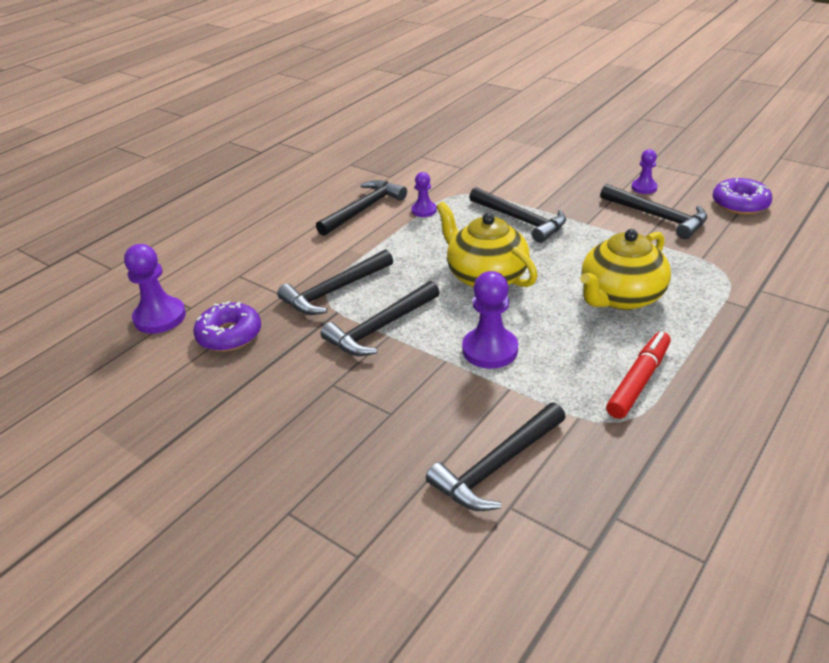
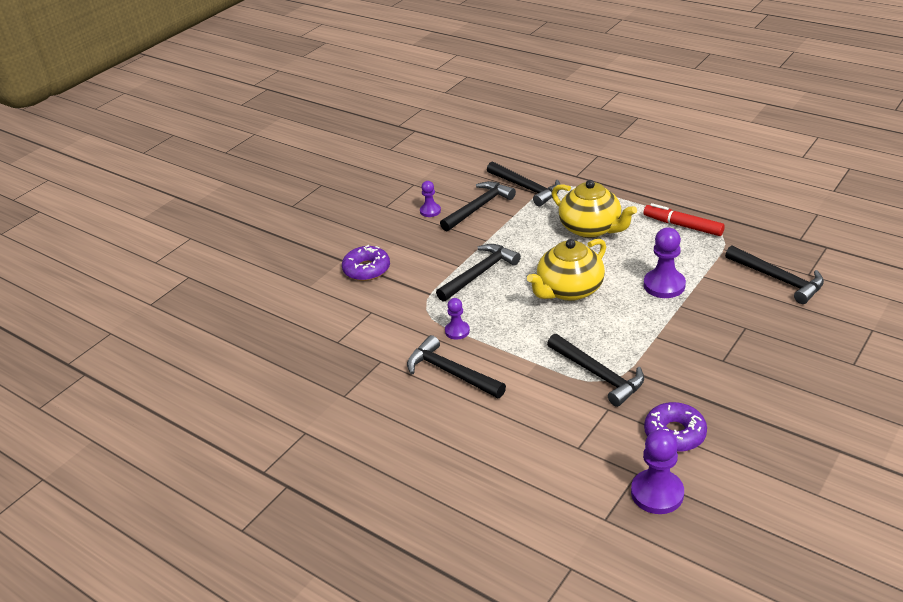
camera: 90 degrees left, 0 degrees up
black hammer [321,281,440,356] -> black hammer moved to [487,162,561,206]
purple donut [712,178,772,215] -> purple donut moved to [342,245,390,281]

